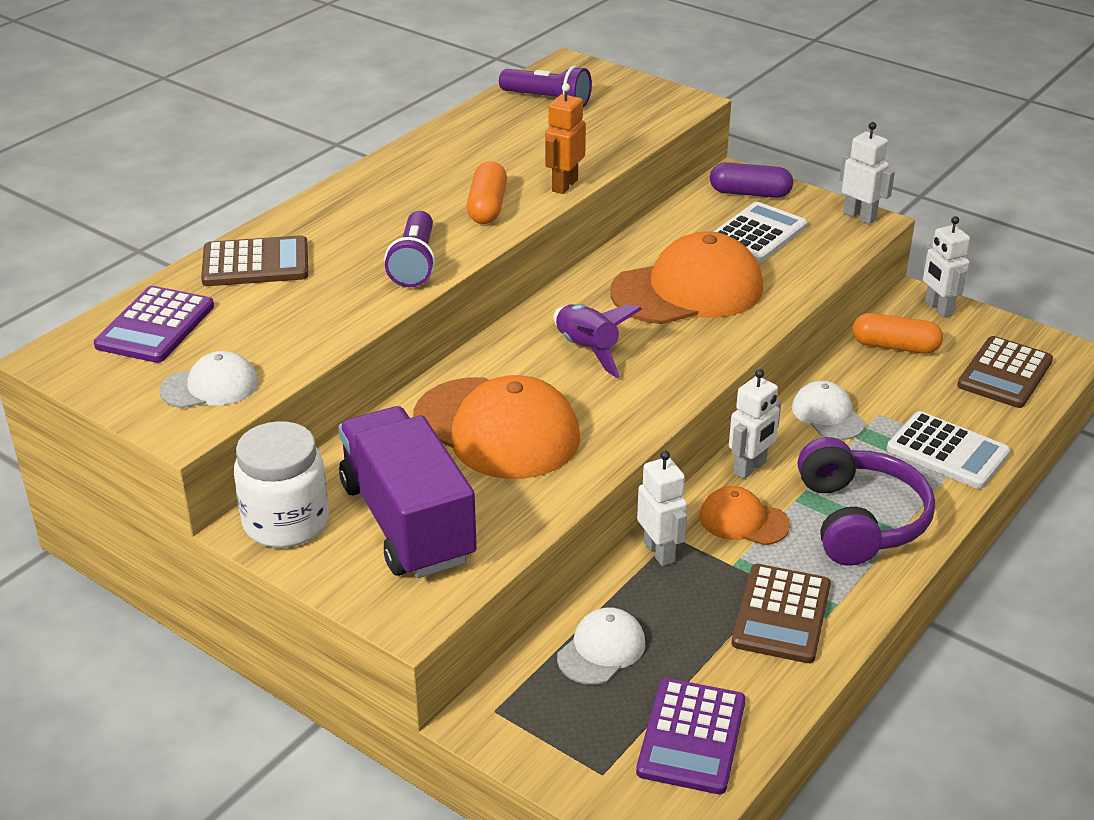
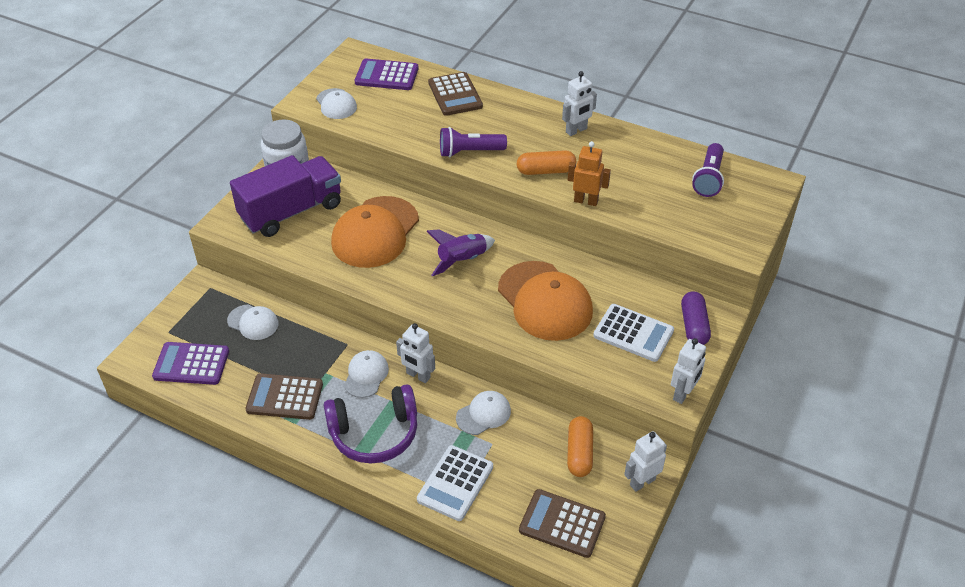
camera: 80 degrees right, 10 degrees up
white robot [637,450,687,566] -> white robot moved to [562,71,597,136]
orange cap [699,486,790,545] -> white cap [344,350,389,398]

